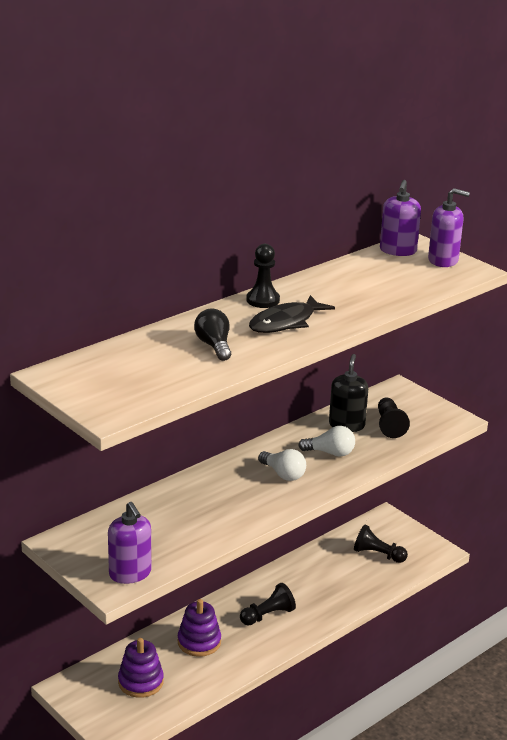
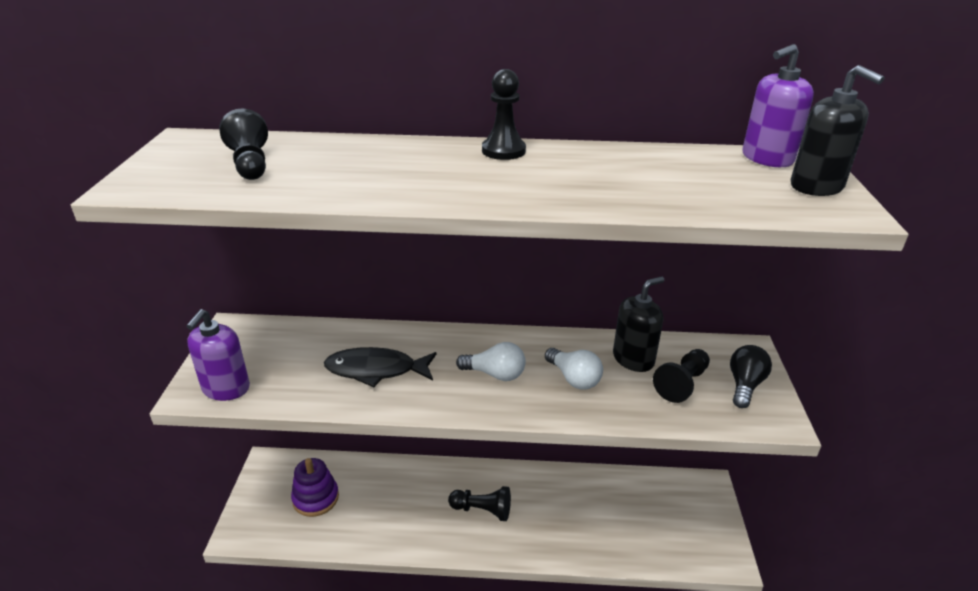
camera: 45 degrees right, 5 degrees up
purple stacking toy [178,599,221,657] -> none
black light bulb [194,309,231,361] -> black light bulb moved to [730,345,772,408]
black fish [249,295,335,333] -> black fish moved to [324,347,437,387]
white light bulb [258,449,306,481] -> white light bulb turned 75 degrees counterclockwise [456,342,526,381]
black pawn [354,525,408,563] -> black pawn moved to [219,108,268,180]
purple soap dispenser [428,188,470,267] -> black soap dispenser [791,65,885,196]

